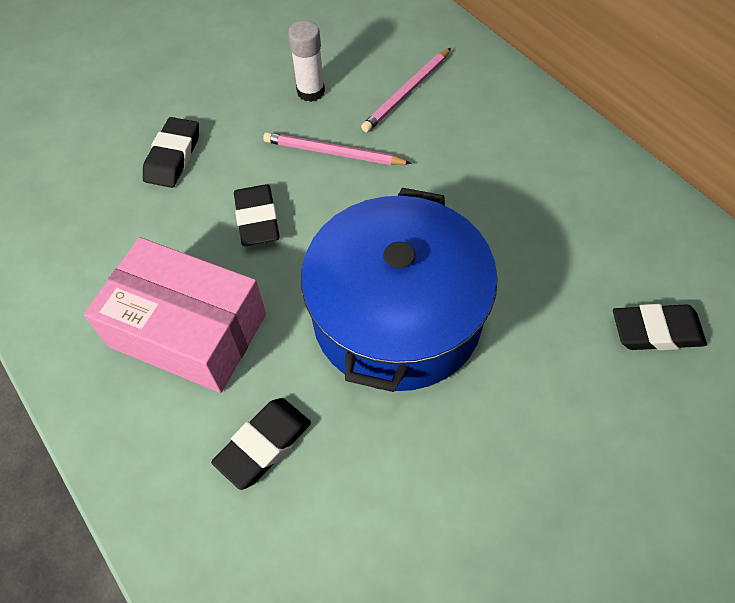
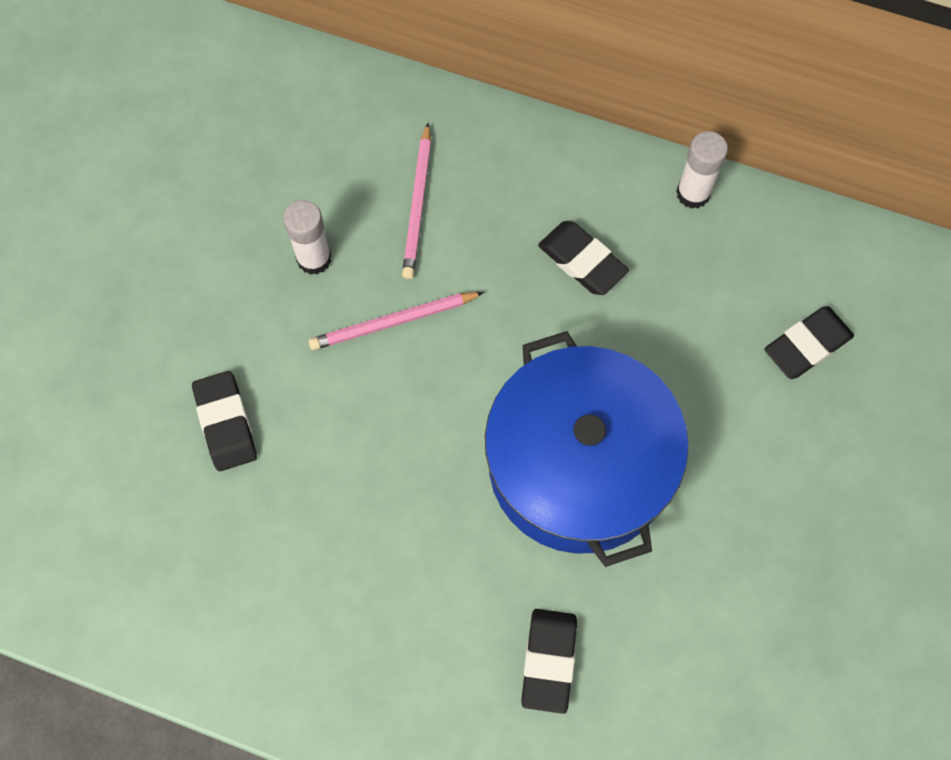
camera: 35 degrees left, 10 degrees up
pink box [84,237,266,393] -> none
black eraser [234,184,280,246] -> black eraser moved to [538,221,629,295]
none -> white glue stick [676,131,728,209]

